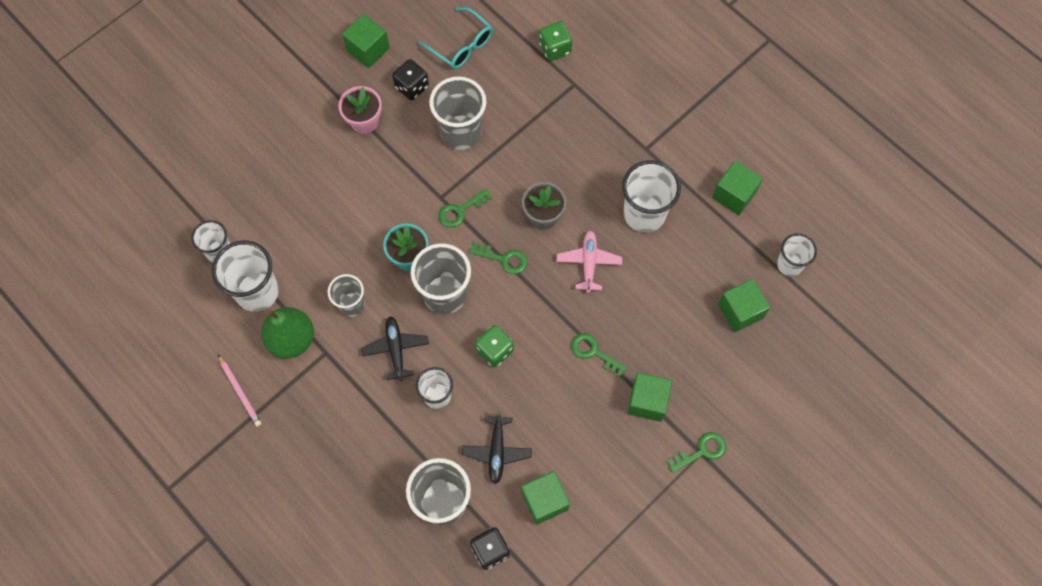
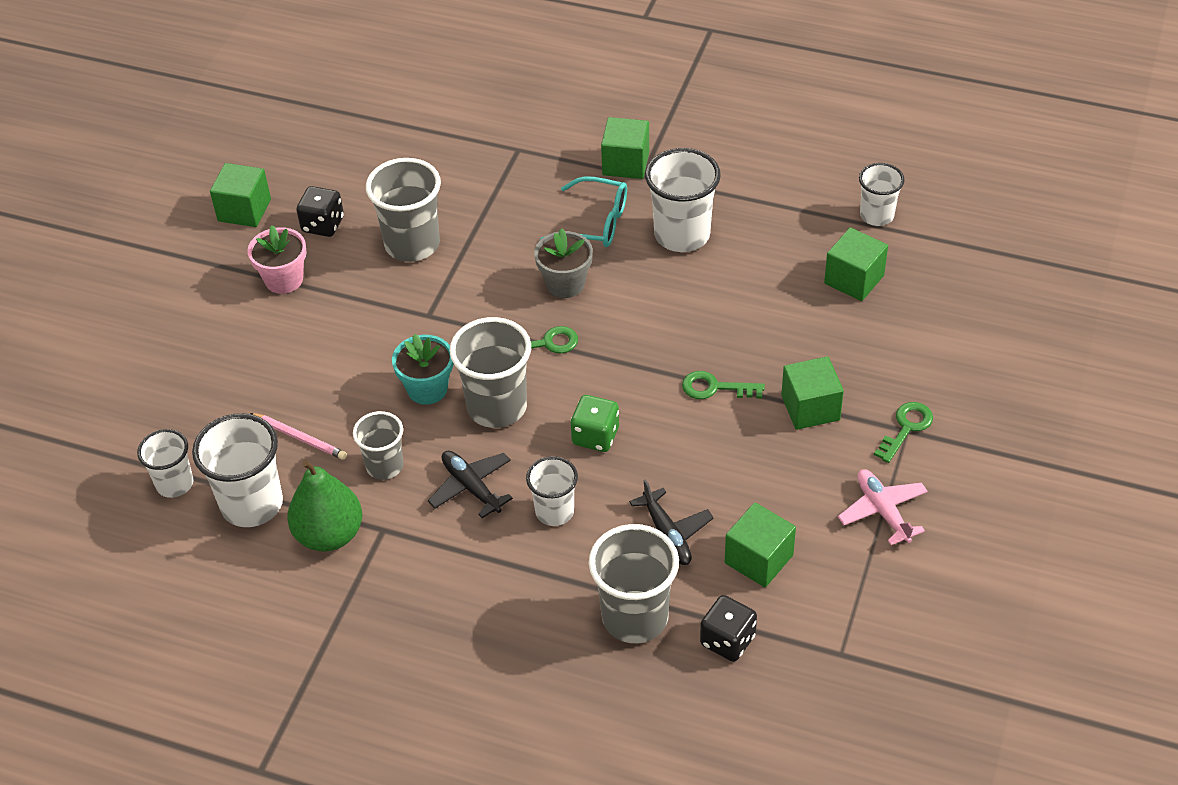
camera: 25 degrees left, 20 degrees down
pink pencil [218,355,261,427] -> pink pencil moved to [250,413,347,460]
turquoise glasses [418,7,493,69] -> turquoise glasses moved to [540,176,627,247]
green key [439,188,492,227] -> none
green dice [539,21,572,61] -> none
pink plane [557,230,622,293] -> pink plane moved to [838,469,928,545]
green cube [712,161,763,215] -> green cube moved to [601,117,649,179]

